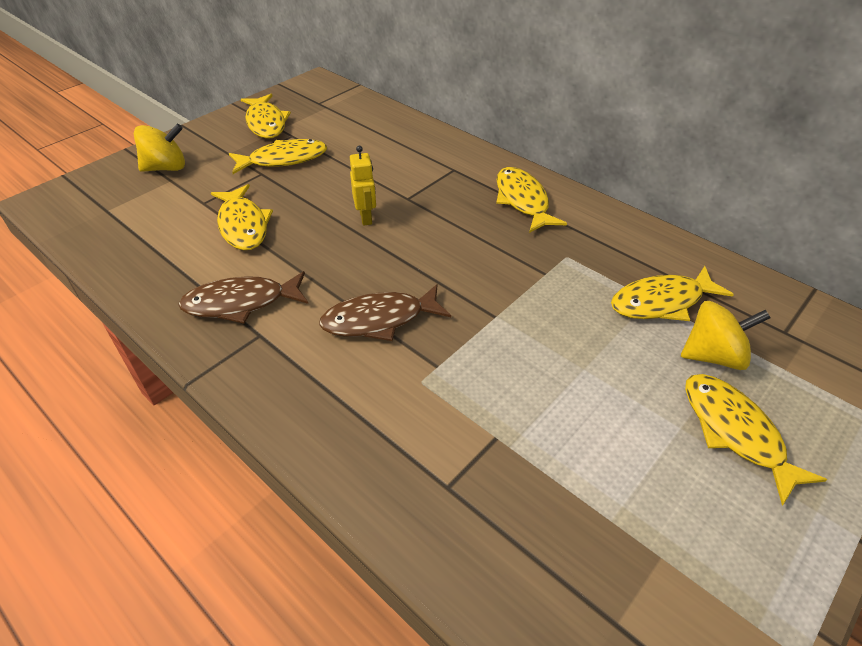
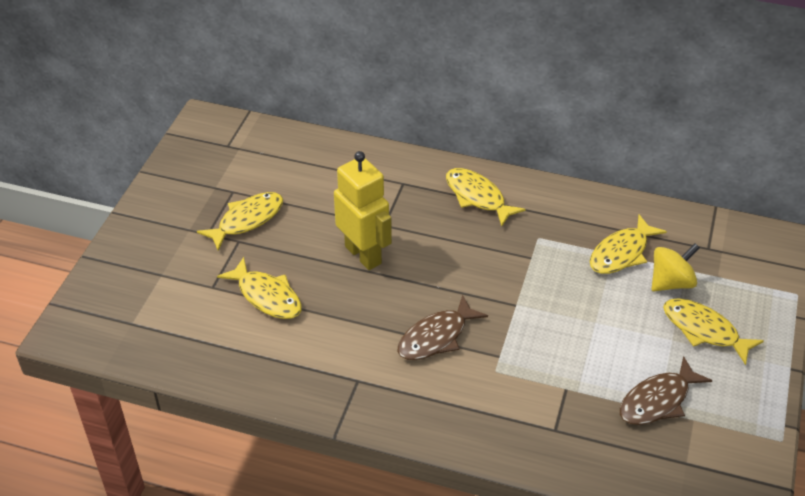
camera: 25 degrees left, 0 degrees up
yellow spinning top [134,123,185,172] -> none
brown fish [178,271,308,324] -> brown fish moved to [620,356,712,425]
yellow fish [241,94,291,138] -> none
yellow robot [350,146,376,226] -> yellow robot [334,151,392,270], size x1.92

